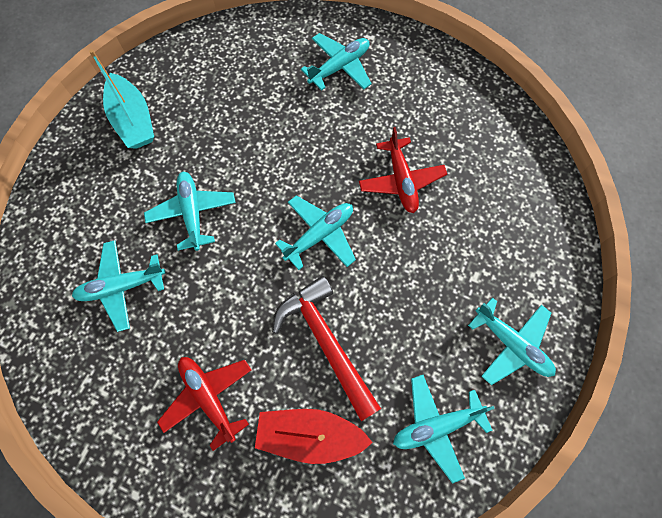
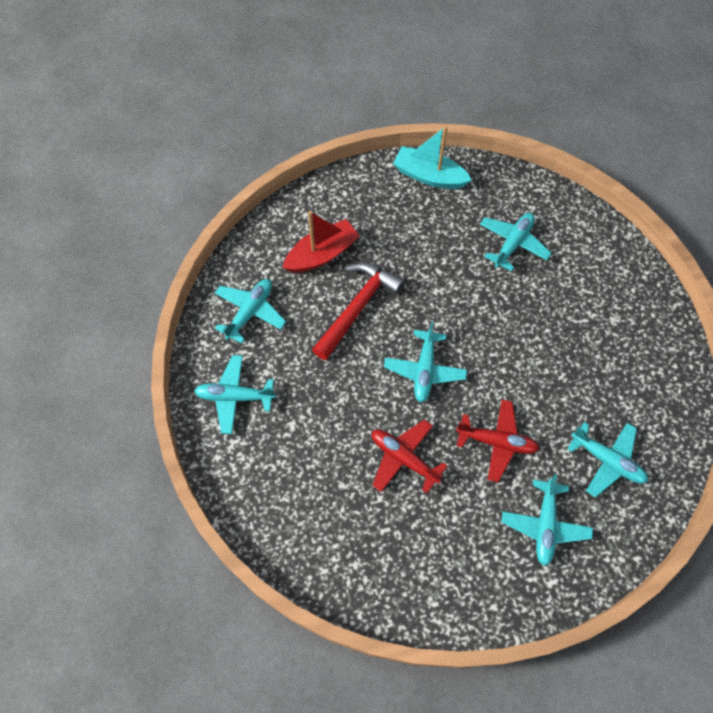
camera: 140 degrees right, 5 degrees down
turquoise boat [89,49,154,149] -> turquoise boat moved to [393,126,472,189]
turquoise plane [144,172,236,251] -> turquoise plane moved to [567,422,648,497]
red plane [157,357,252,451] -> red plane moved to [456,400,540,482]
red hammer [272,276,381,421] -> red hammer turned 75 degrees counterclockwise [312,262,405,360]

